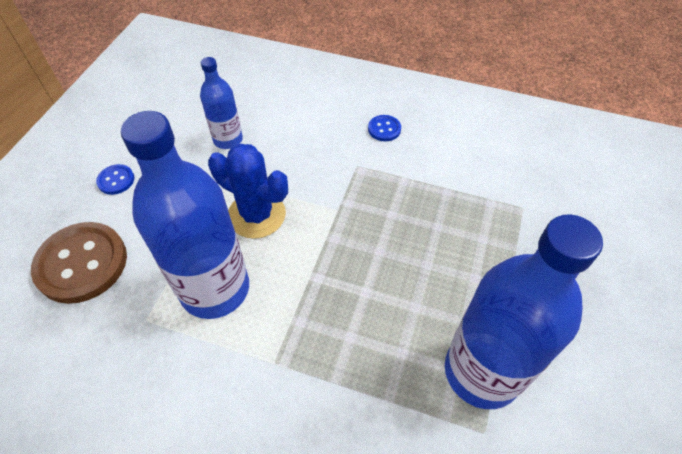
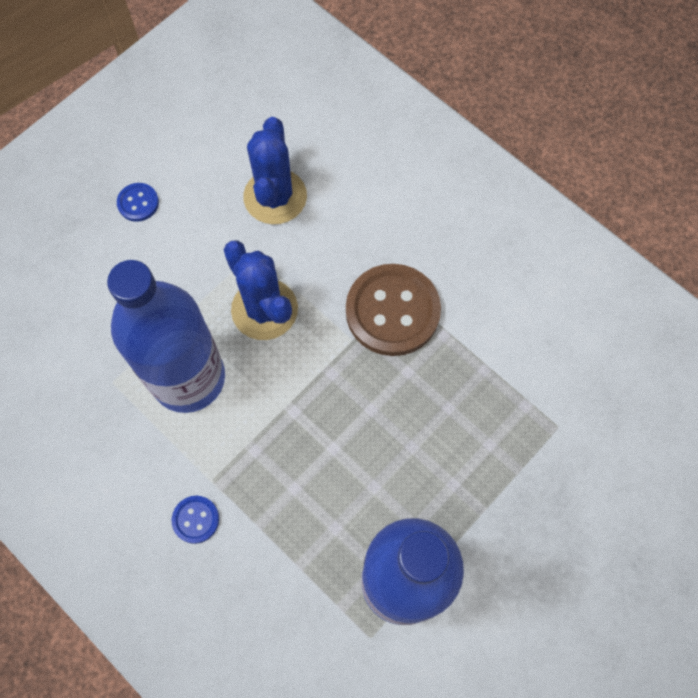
camera: 25 degrees right, 15 degrees up
brown button [31,222,127,304] -> brown button moved to [346,264,441,356]
blue bottle [200,57,243,149] -> blue cactus [243,117,307,224]
blue button [368,115,401,141] -> blue button moved to [172,496,219,544]

